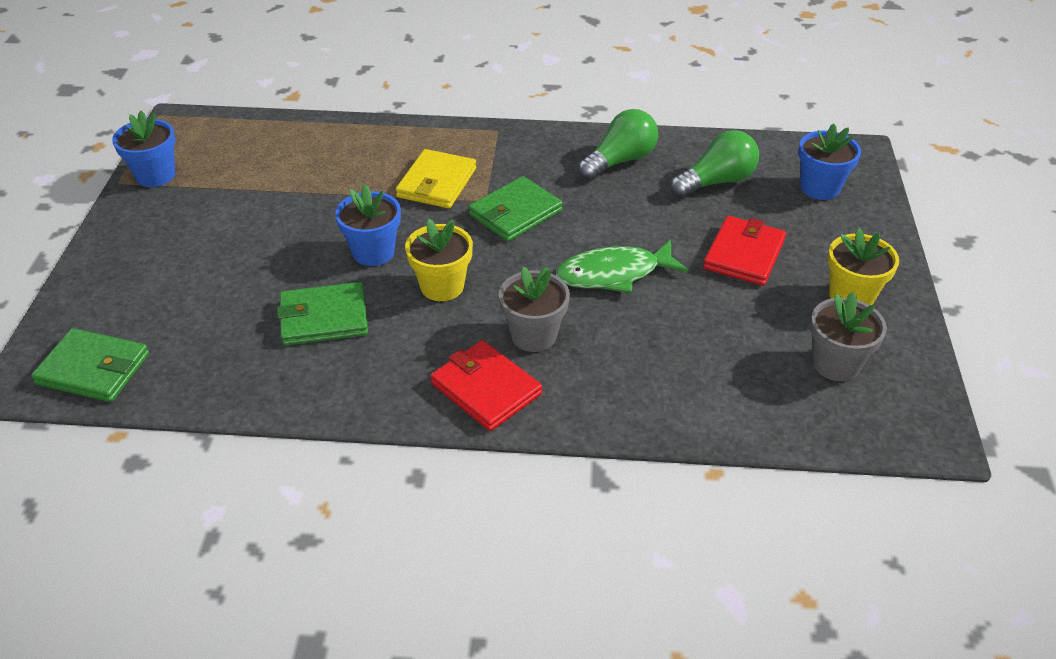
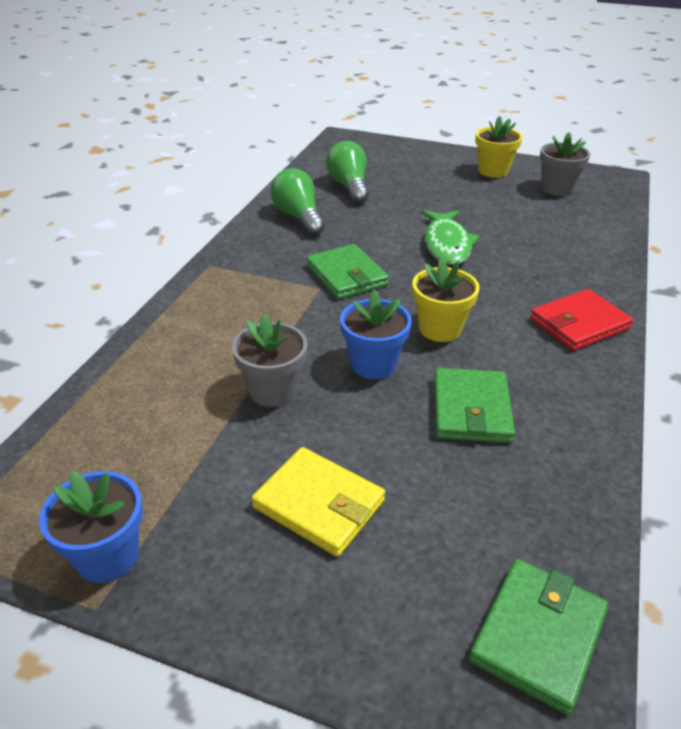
camera: 75 degrees left, 5 degrees down
yellow wallet [396,149,476,208] -> yellow wallet moved to [252,447,385,557]
grey flower pot [499,267,570,352] -> grey flower pot moved to [232,314,307,407]
red wallet [703,216,786,286] -> none
blue flower pot [799,123,861,200] -> none

